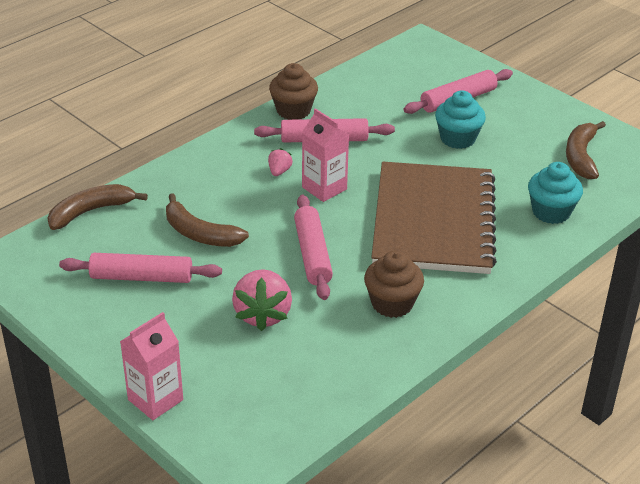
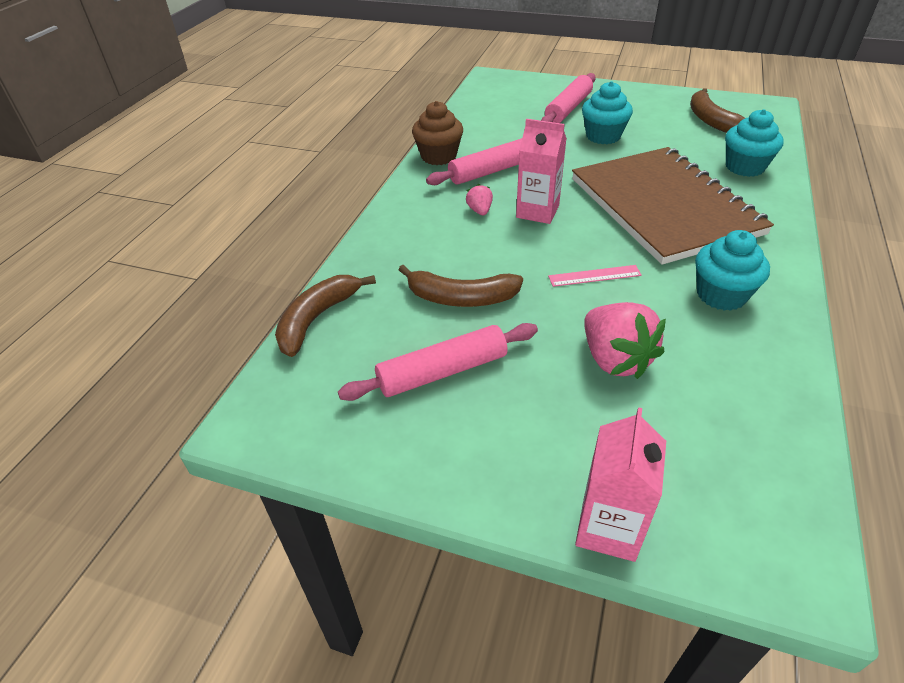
camera: 25 degrees left, 5 degrees up
pink rolling pin [294,195,333,300] -> pink ruler [548,265,642,287]
brown cupcake [364,251,424,318] -> turquoise cupcake [695,230,770,311]

